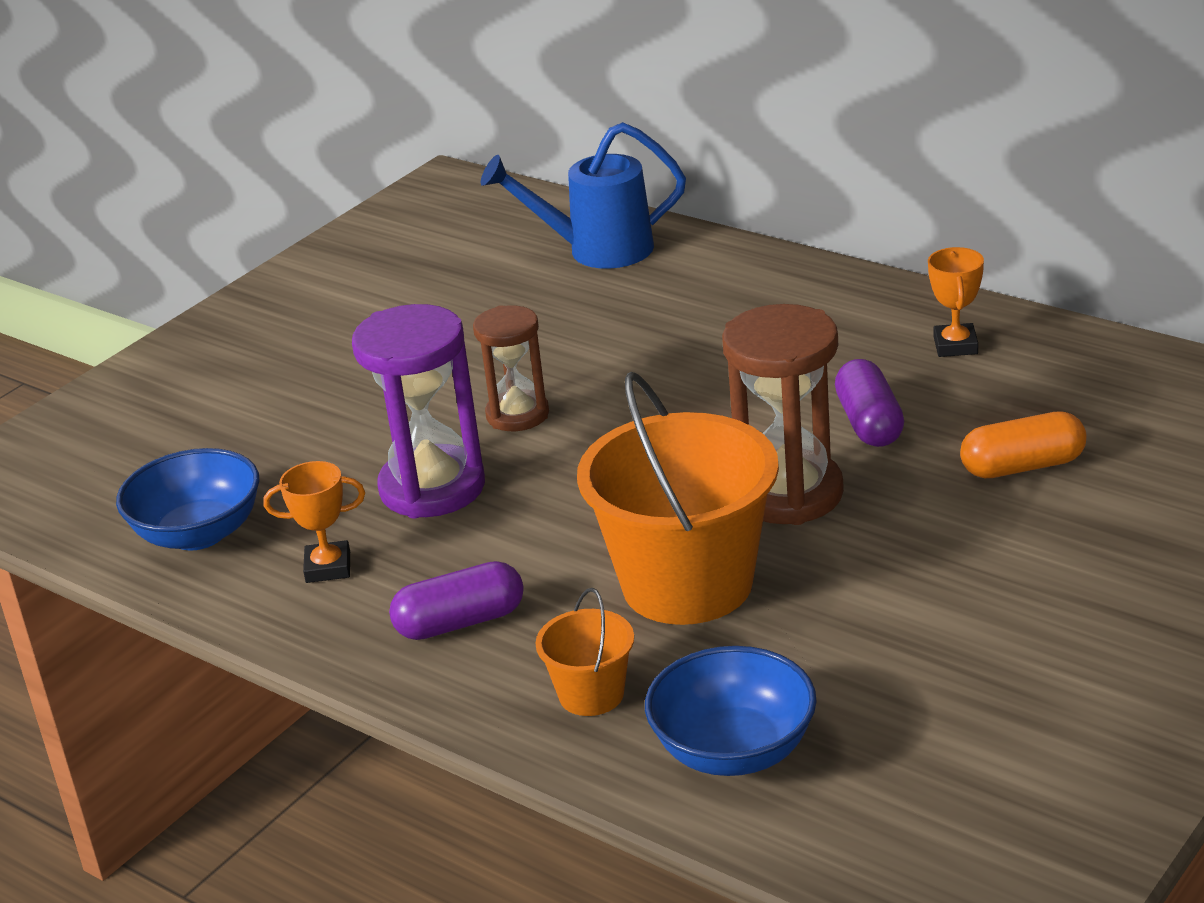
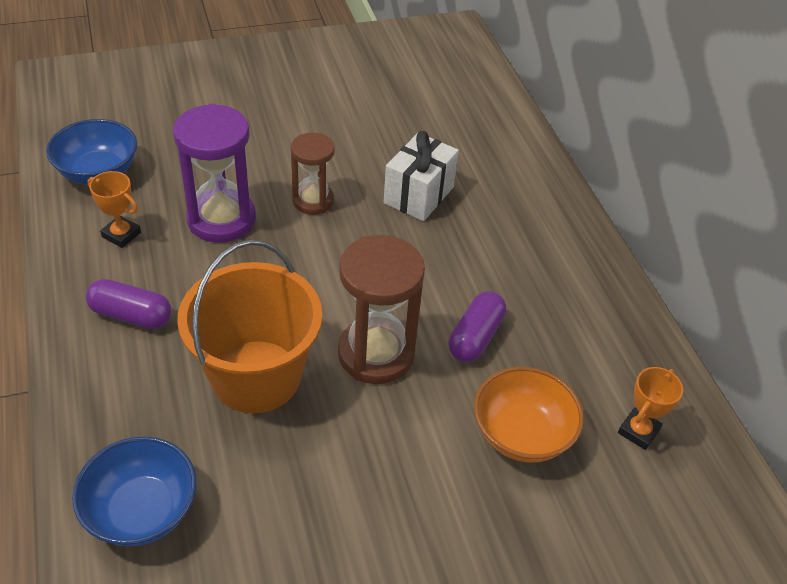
camera: 30 degrees right, 15 degrees up
blue watering can [481,122,686,269] -> none
orange bucket [535,588,634,716] -> none
orange trophy [928,247,984,357] -> orange trophy moved to [618,367,683,450]
orange capsule [960,411,1087,478] -> orange bowl [474,367,584,462]
none -> white gift [384,131,459,221]

